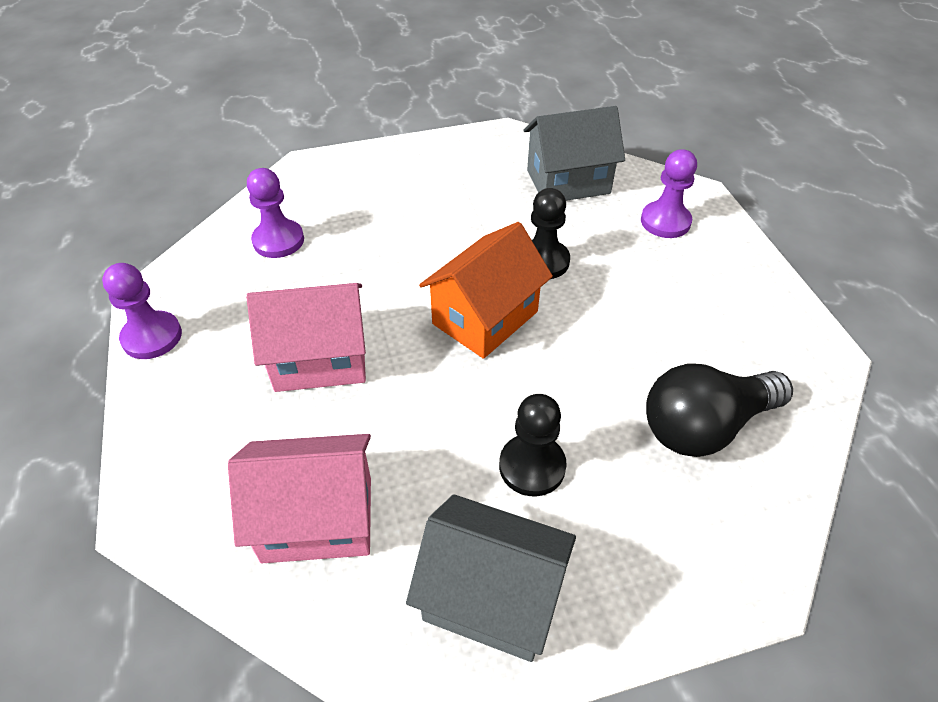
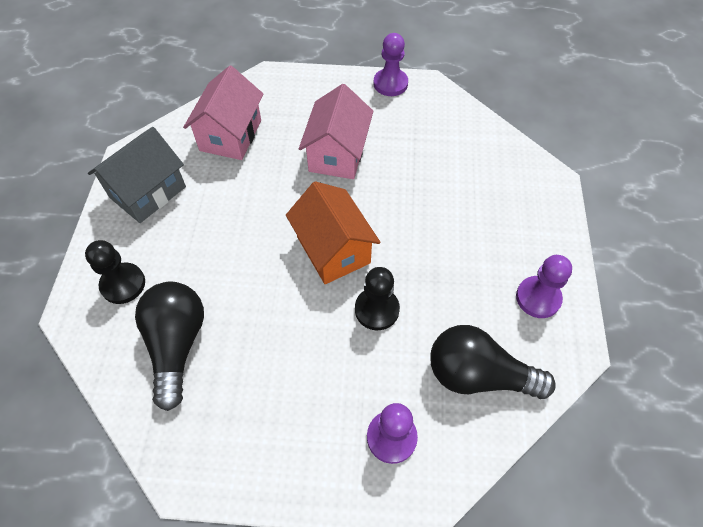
camera: 110 degrees right, 10 degrees up
purple pawn [247,168,304,258] -> purple pawn moved to [516,255,572,318]
black pawn [499,394,567,496] -> black pawn moved to [85,240,145,304]
grey house [523,106,625,201] -> black light bulb [430,325,556,399]

